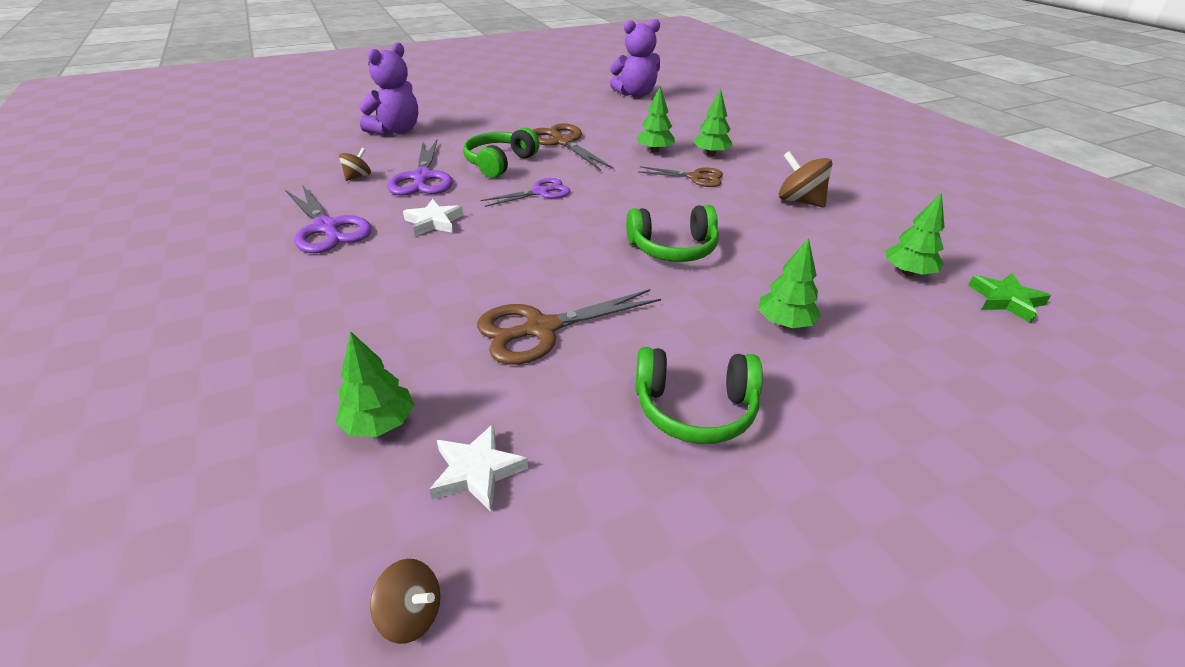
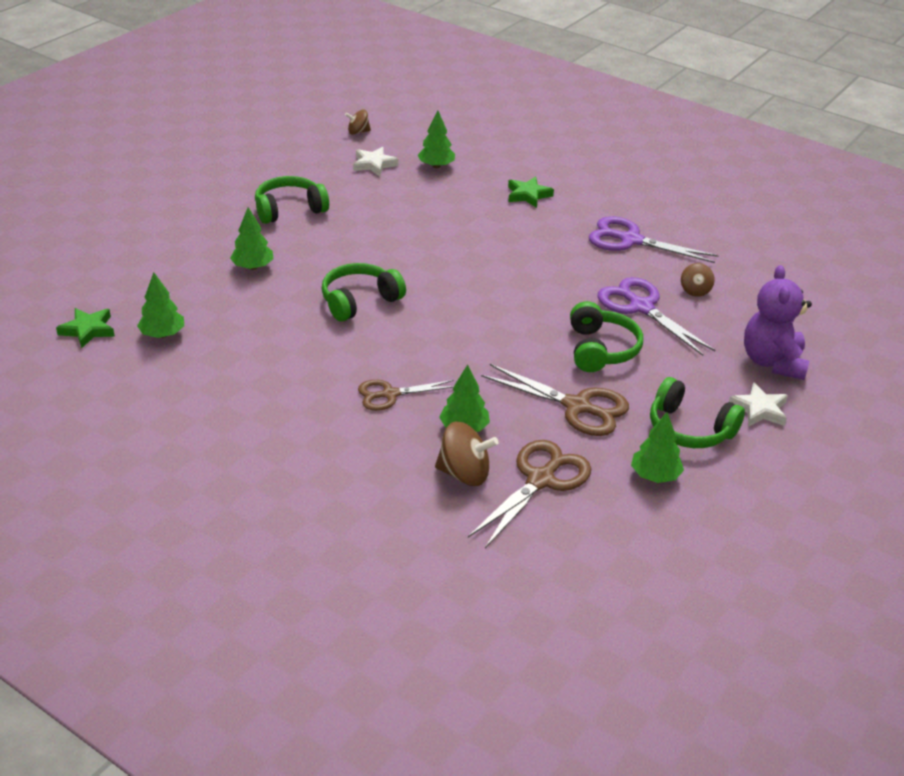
camera: 150 degrees right, 0 degrees up
white star [403,199,464,236] -> white star moved to [729,382,788,427]
brown scissors [477,289,661,364] -> brown scissors moved to [468,440,591,548]
purple scissors [481,178,571,207] -> none
purple teddy bear [610,19,660,97] -> none
green tree [693,89,732,156] -> green tree moved to [631,412,684,483]
brown spinning top [779,151,832,208] -> brown spinning top moved to [435,422,498,486]
none -> green star [508,176,554,208]
none -> green headphones [650,377,745,448]

